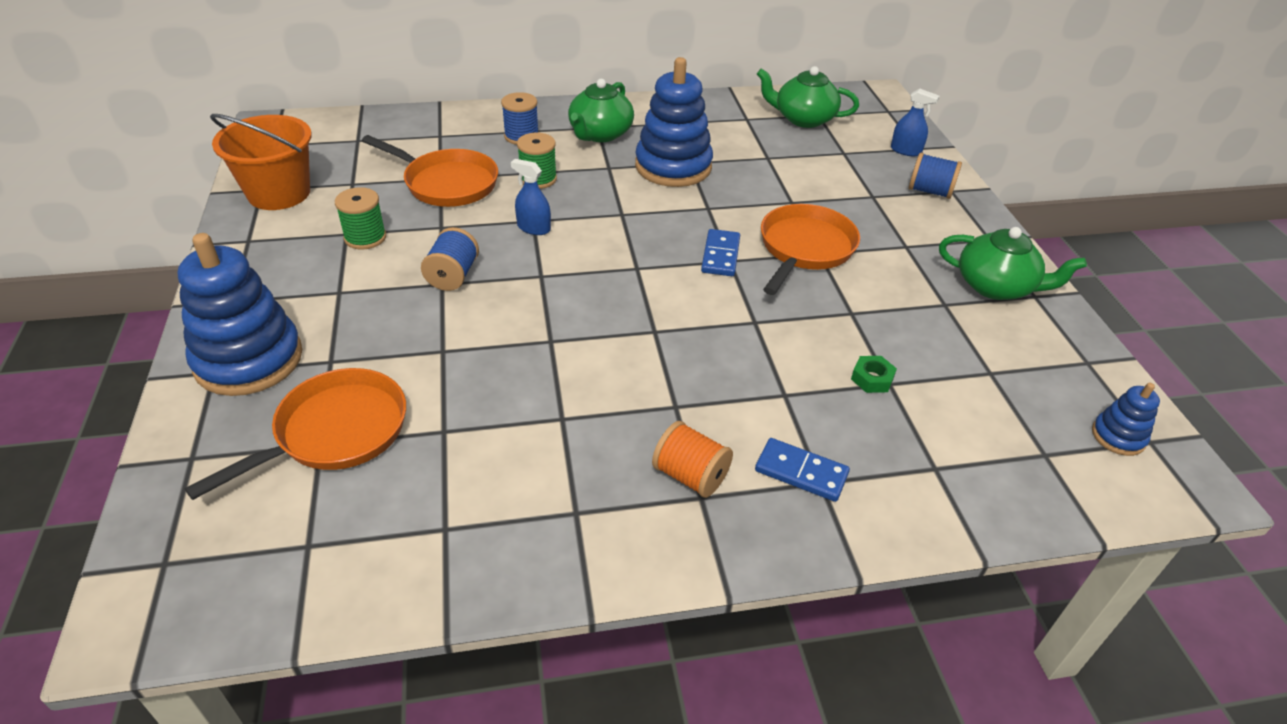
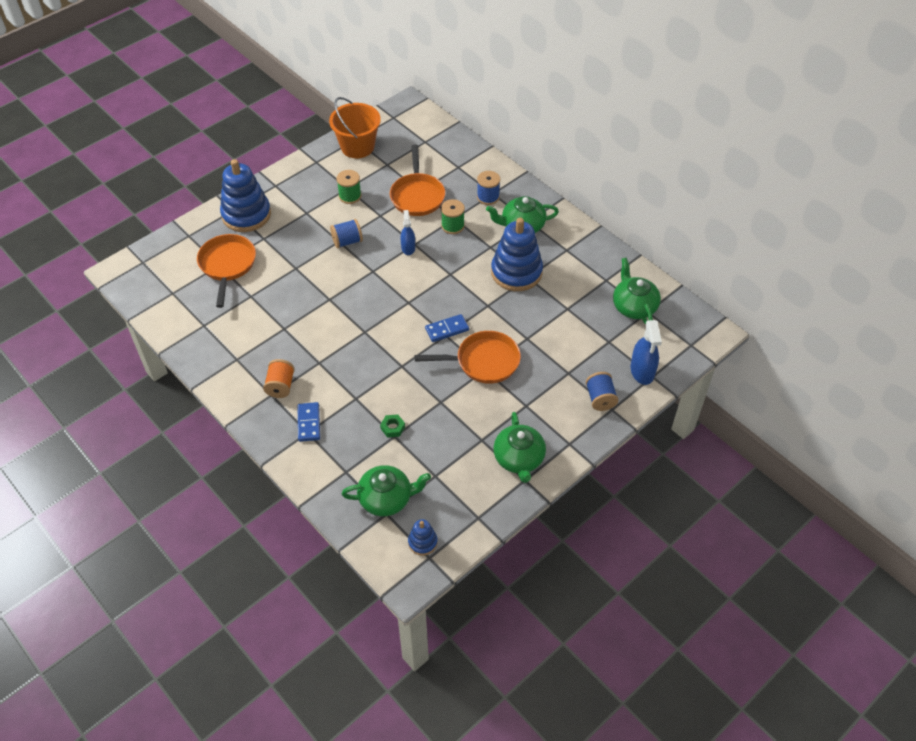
camera: 60 degrees right, 10 degrees up
orange pan [185,368,406,500] -> orange pan turned 105 degrees counterclockwise [197,234,256,308]
blue spray bottle [891,88,939,156] -> blue spray bottle [631,320,662,385], size x1.54
none -> green teapot [341,465,431,516]

